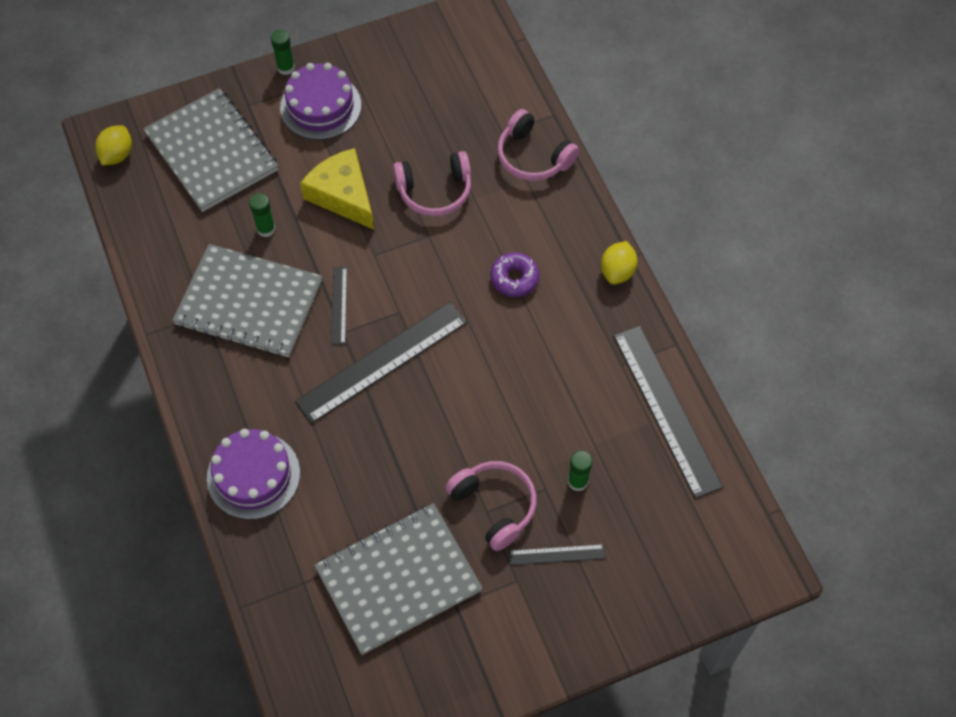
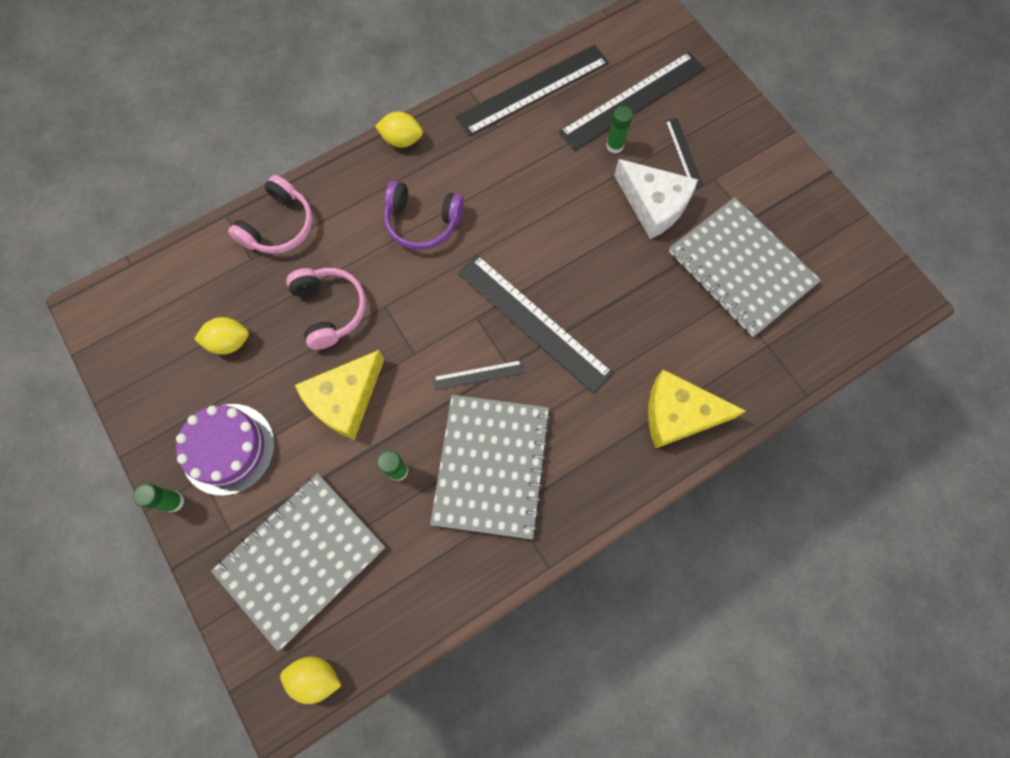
camera: 100 degrees left, 10 degrees up
purple cake [207,429,300,520] -> yellow cheese [648,370,745,448]
pink headphones [445,461,537,551] -> white cheese [614,159,698,239]
purple donut [490,252,540,297] -> purple headphones [384,181,464,250]
none -> yellow lemon [194,317,249,355]
none -> black ruler [559,52,705,150]

